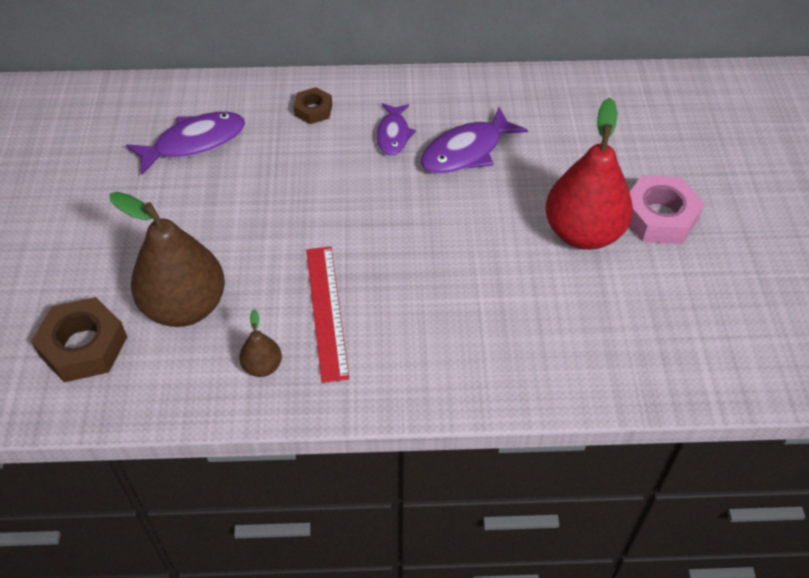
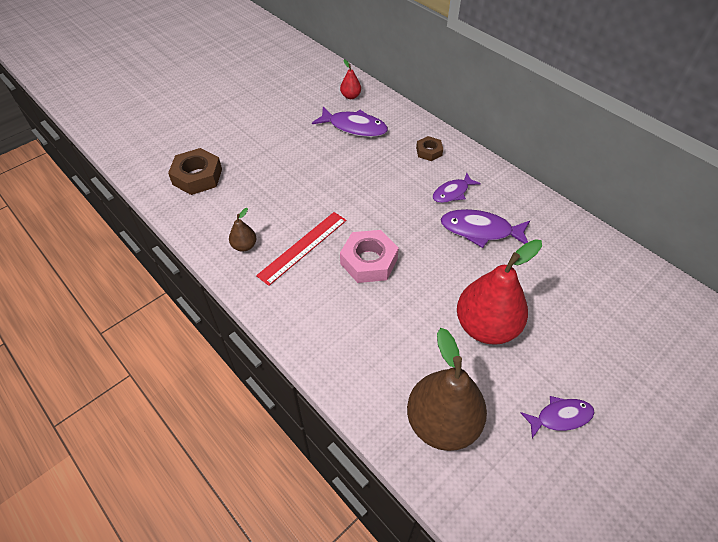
camera: 50 degrees right, 0 degrees up
brown pear [109,192,225,327] -> brown pear moved to [407,328,487,451]
pink nut [629,175,705,244] -> pink nut moved to [340,230,399,283]
none -> red pear [340,59,361,99]
none -> purple fish [520,396,595,438]

